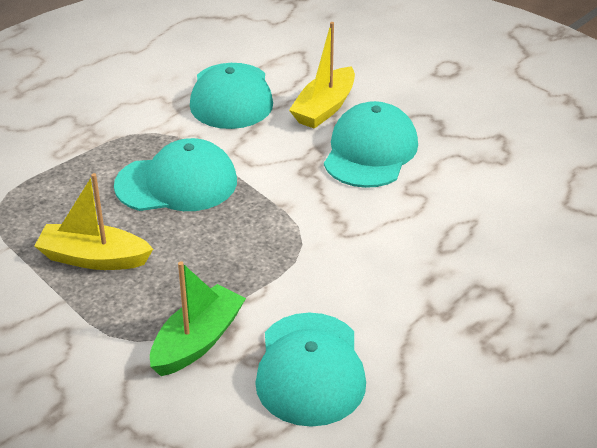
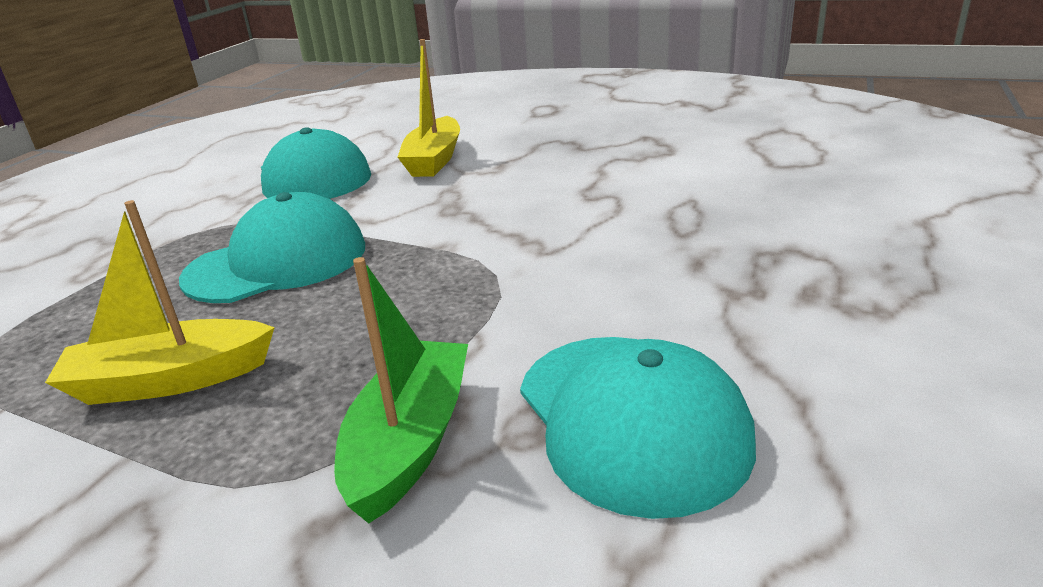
camera: 20 degrees left, 10 degrees down
turquoise cap [324,101,418,188] -> none

